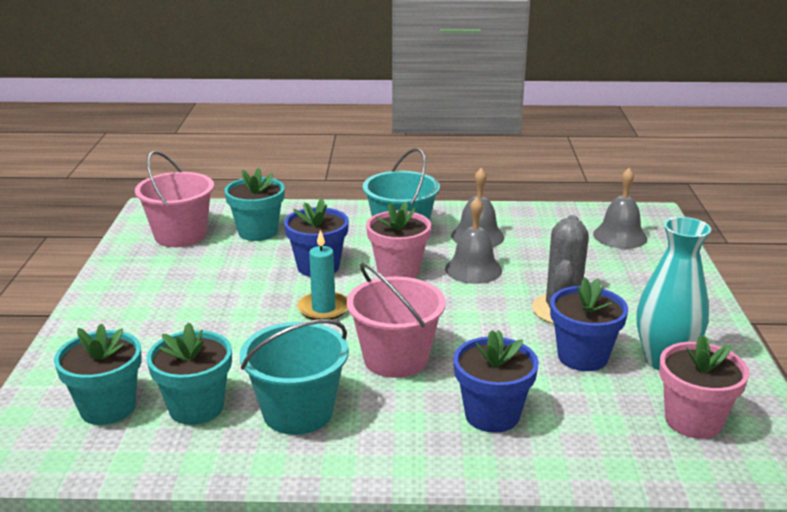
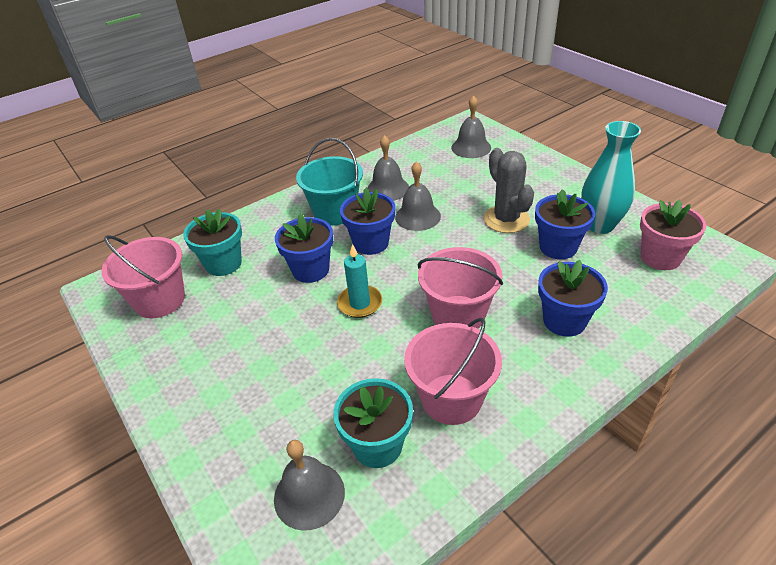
camera: 35 degrees left, 15 degrees up
turquoise flower pot [54,323,142,425] -> grey bell [274,440,345,531]
turquoise bucket [240,319,349,435] -> pink bucket [404,318,502,425]
pink flower pot [366,202,431,278] -> blue flower pot [340,188,396,255]

